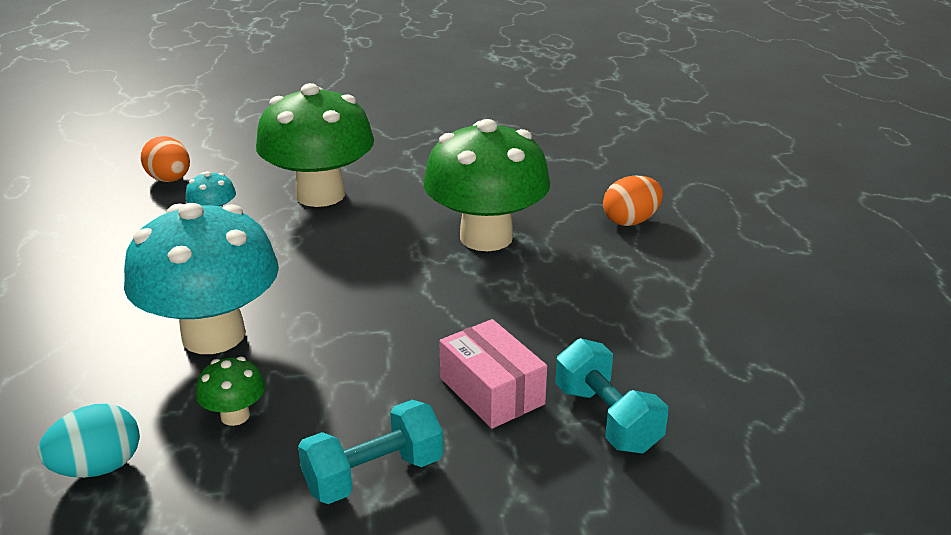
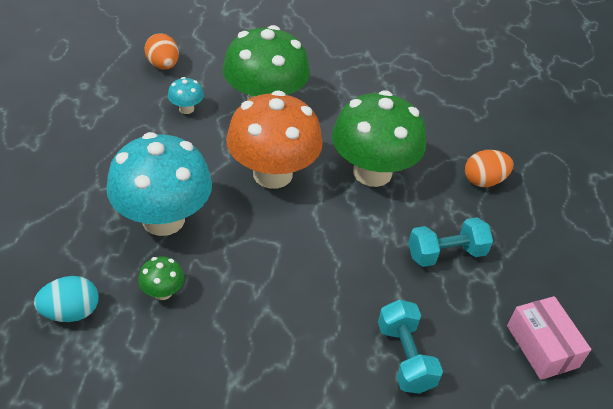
camera: 10 degrees right, 15 degrees up
turquoise dumbbell [298,400,443,504] -> turquoise dumbbell moved to [408,217,493,267]
pink box [439,319,547,429] -> pink box moved to [507,296,591,380]
none -> orange mushroom [226,90,323,189]

